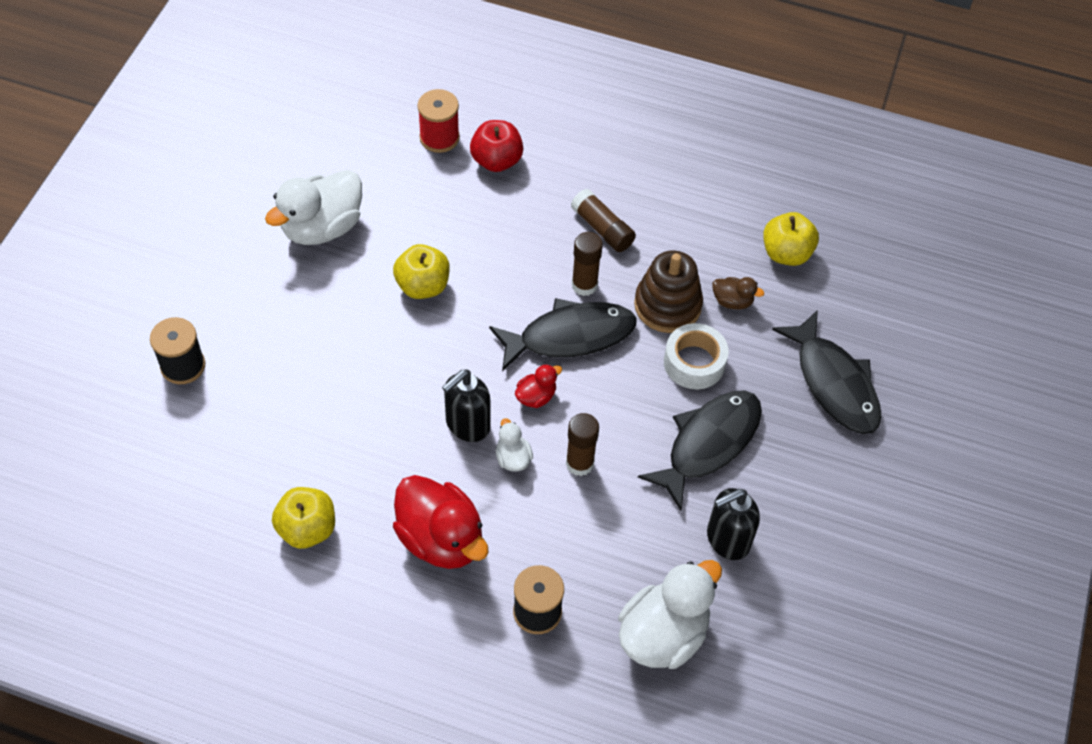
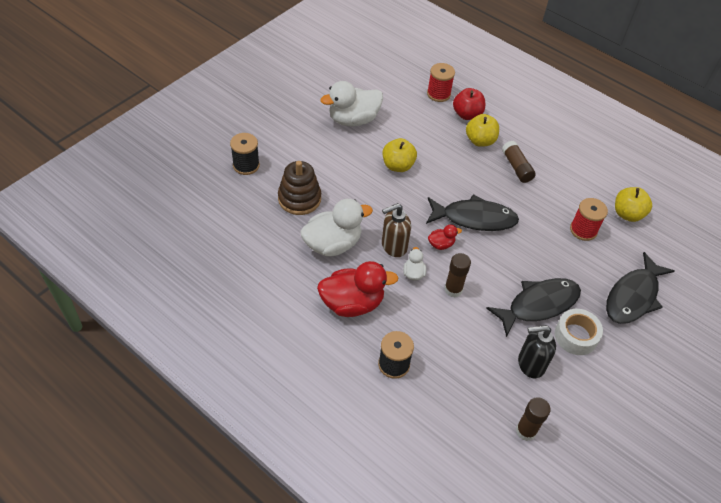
camera: 20 degrees right, 5 degrees down
yellow apple [272,487,335,549] -> yellow apple moved to [466,114,499,147]
red duck [393,475,489,569] -> red duck turned 75 degrees counterclockwise [317,261,399,317]
black soap dispenser [442,370,491,442] -> brown soap dispenser [382,203,411,257]
brown glue stick [572,232,603,296] -> brown glue stick moved to [516,397,551,441]
white duck [618,560,722,669] -> white duck moved to [300,199,373,256]
brown stacking toy [634,250,703,333] -> brown stacking toy moved to [278,161,321,215]
white tape [664,323,729,389] -> white tape moved to [555,309,603,355]
brown duck [712,277,764,309] -> red spool [570,198,608,241]
black fish [772,310,881,434] -> black fish turned 45 degrees clockwise [606,252,675,324]

